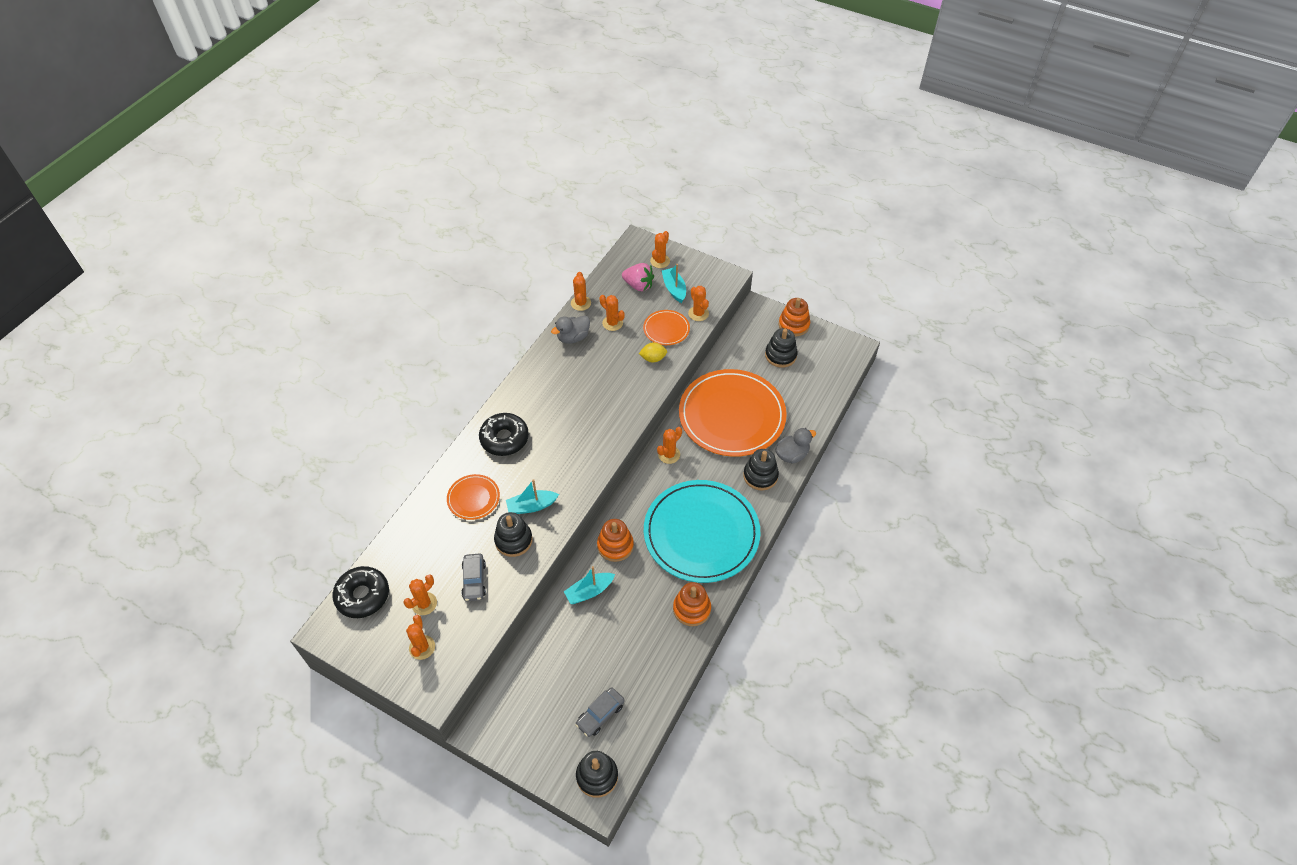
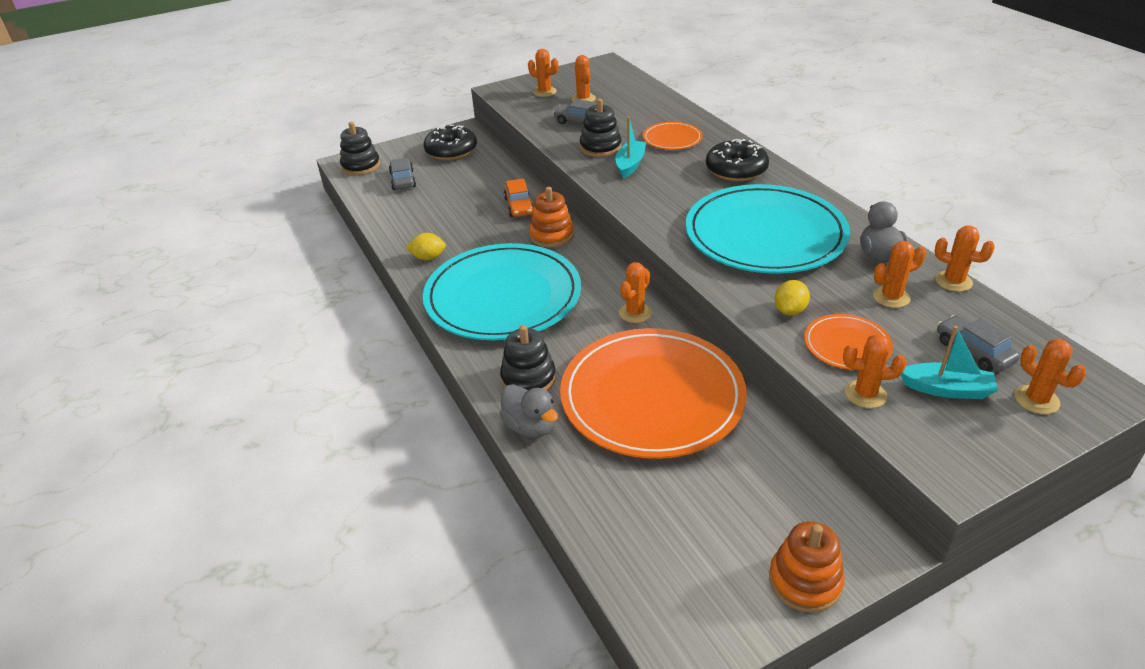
camera: 125 degrees right, 15 degrees down
black donut [333,566,389,618] -> black donut moved to [423,125,477,160]
turquoise boat [564,566,615,604] -> orange car [504,179,534,217]
pink strawberry [622,263,654,291] -> grey car [937,315,1020,372]
orange cactus [657,427,682,464] -> orange cactus turned 45 degrees clockwise [619,262,652,323]
orange stacking toy [673,582,711,626] -> yellow lemon [406,233,446,260]
black stacking toy [765,328,798,368] -> none
grey duck [776,428,816,464] -> grey duck turned 45 degrees counterclockwise [500,384,558,438]
none -> turquoise plate [686,184,850,274]

